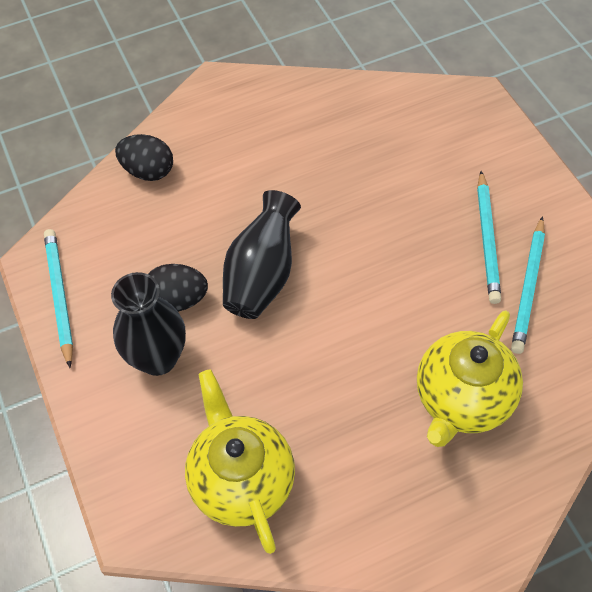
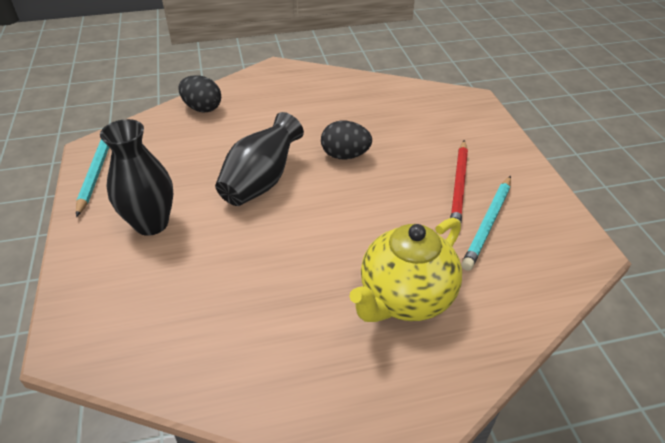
camera: 10 degrees right, 15 degrees down
black egg [148,264,208,312] -> black egg moved to [321,121,372,159]
yellow teapot [185,369,295,554] -> none
turquoise pencil [477,171,501,304] -> red pencil [450,140,468,223]

